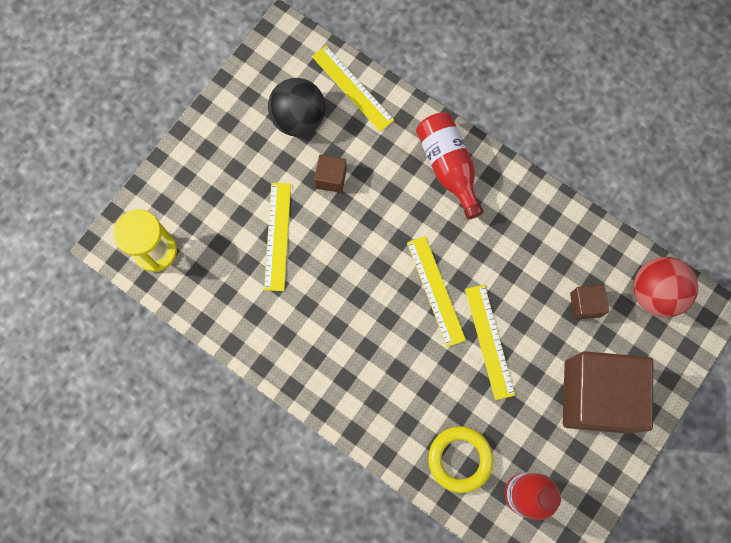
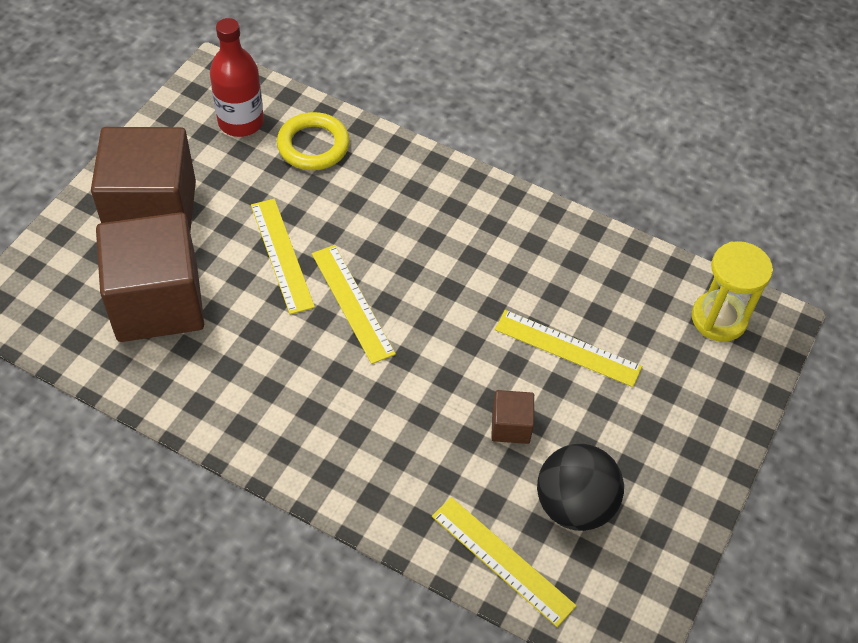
camera: 170 degrees right, 20 degrees down
yellow ruler [264,183,291,291] -> yellow ruler turned 60 degrees counterclockwise [495,310,642,387]
red bottle [416,112,484,220] -> none
brown cube [570,285,609,320] -> brown cube [96,212,204,342], size x2.36
red ball [634,257,698,318] -> none

